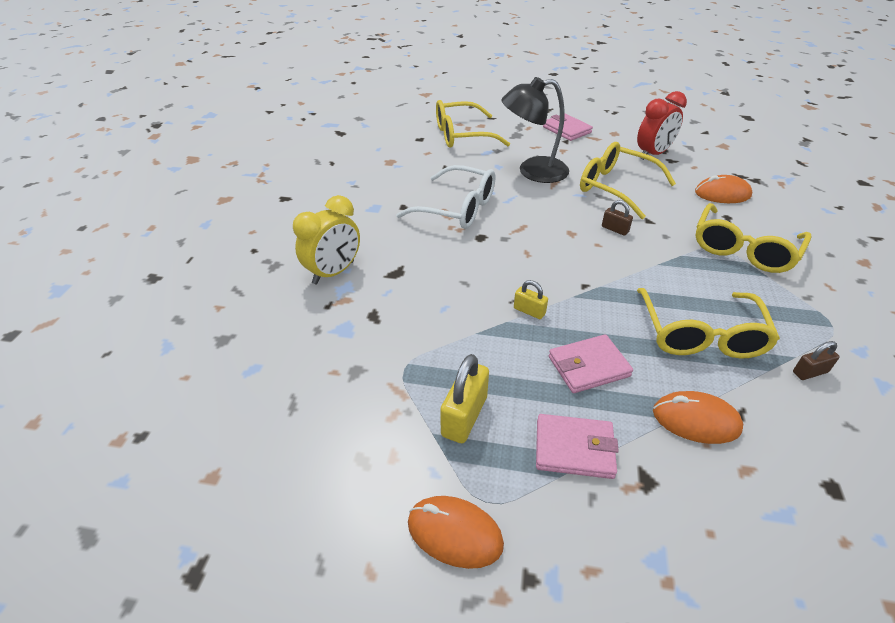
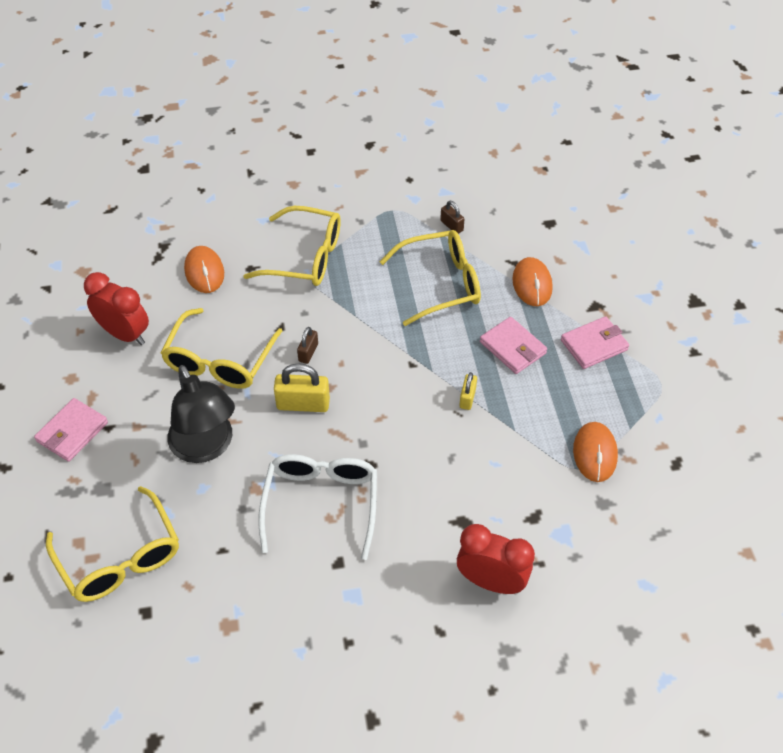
camera: 110 degrees left, 10 degrees up
yellow clock [293,195,360,285] -> red clock [457,524,535,594]
orange mouse [408,496,504,569] -> orange mouse moved to [573,422,618,482]
yellow padlock [440,354,489,443] -> yellow padlock moved to [274,364,330,412]
pink wallet [536,414,619,479] -> pink wallet turned 75 degrees clockwise [561,316,629,369]

